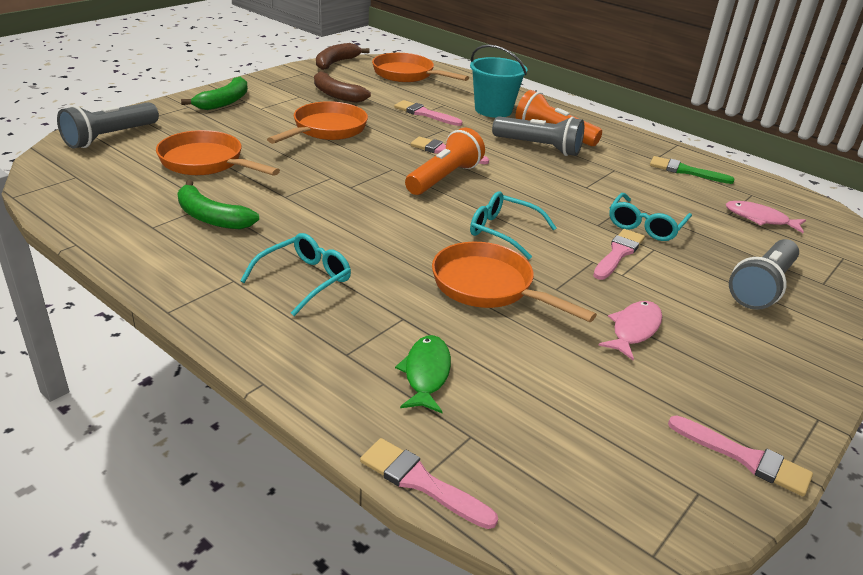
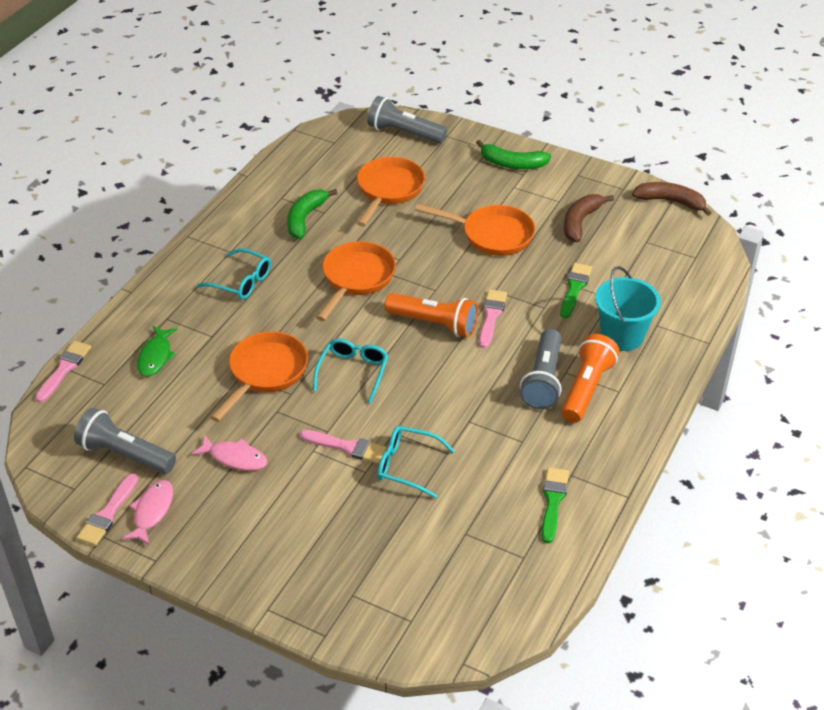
camera: 80 degrees right, 10 degrees up
orange pan [372,53,469,82] -> orange pan moved to [316,241,396,321]
pink brush [394,100,462,126] -> green brush [560,263,592,318]
green fish [395,335,451,413] -> green fish turned 105 degrees clockwise [137,326,177,377]
pink fish [726,201,806,233] -> pink fish moved to [122,480,173,545]
grey flashlight [729,239,799,310] -> grey flashlight moved to [74,408,176,474]

